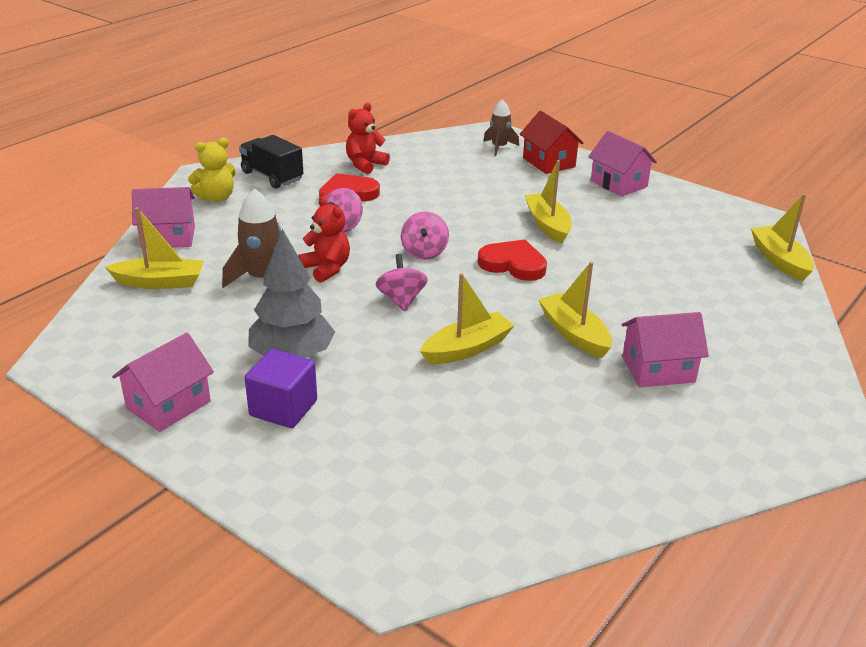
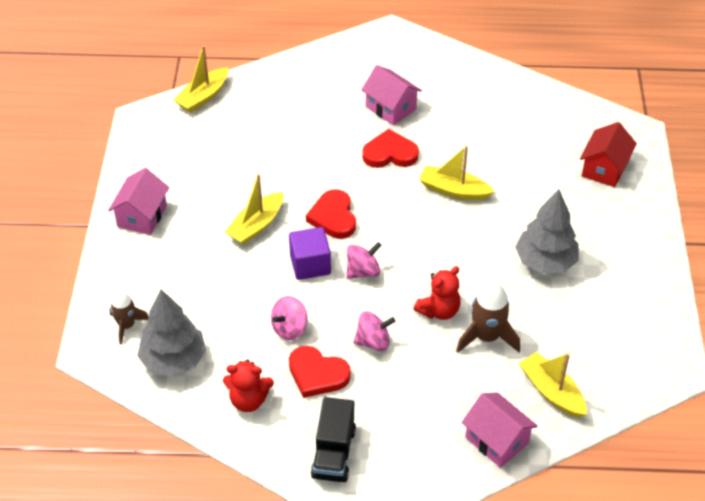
camera: 125 degrees left, 15 degrees up
pink house [112,333,214,432] -> none
yellow teddy bear [188,138,236,202] -> none
purple cube [245,349,317,428] -> purple cube moved to [289,227,331,280]
red teddy bear [298,196,350,283] -> red teddy bear turned 150 degrees counterclockwise [414,266,461,320]
pink spinning top [376,254,428,311] -> pink spinning top moved to [271,296,308,340]
red house [520,111,584,174] -> red house moved to [580,122,637,187]
yellow boat [538,262,612,358] -> red heart [362,129,419,168]
none -> grey tree [137,289,206,377]

